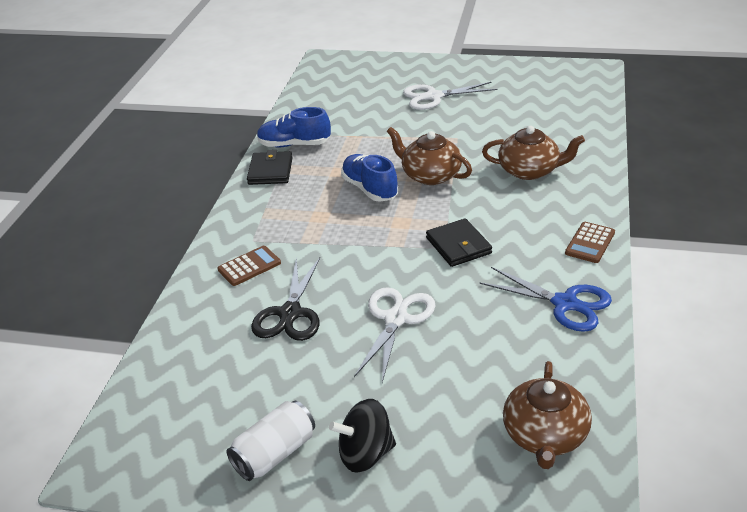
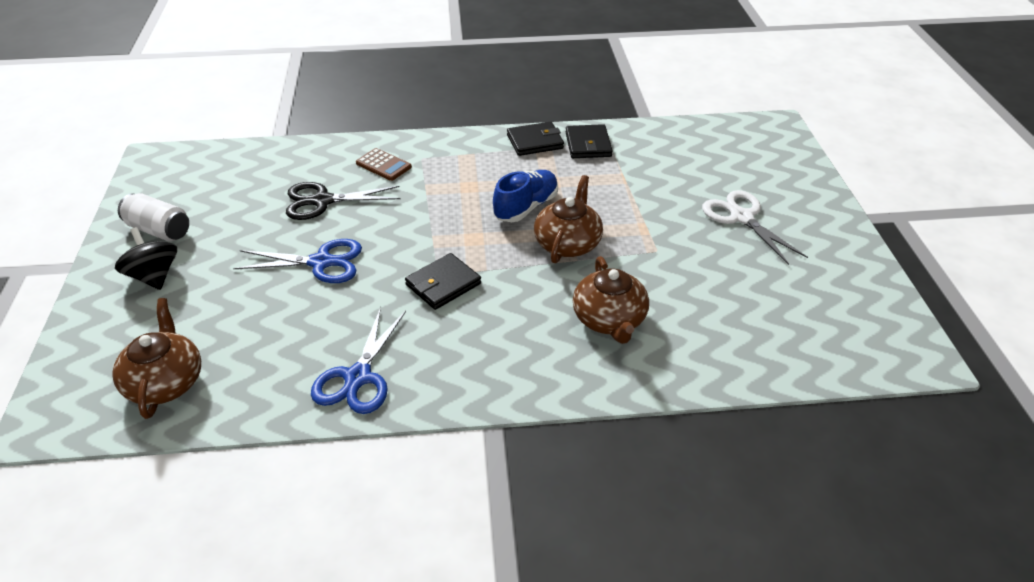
camera: 70 degrees right, 5 degrees up
blue shoe [257,107,331,147] -> black wallet [566,124,613,158]
white scissors [354,287,435,382] -> blue scissors [233,239,362,283]
brown teapot [503,361,592,469] -> brown teapot turned 90 degrees clockwise [112,298,201,419]
brown calculator [565,222,615,263] -> none

